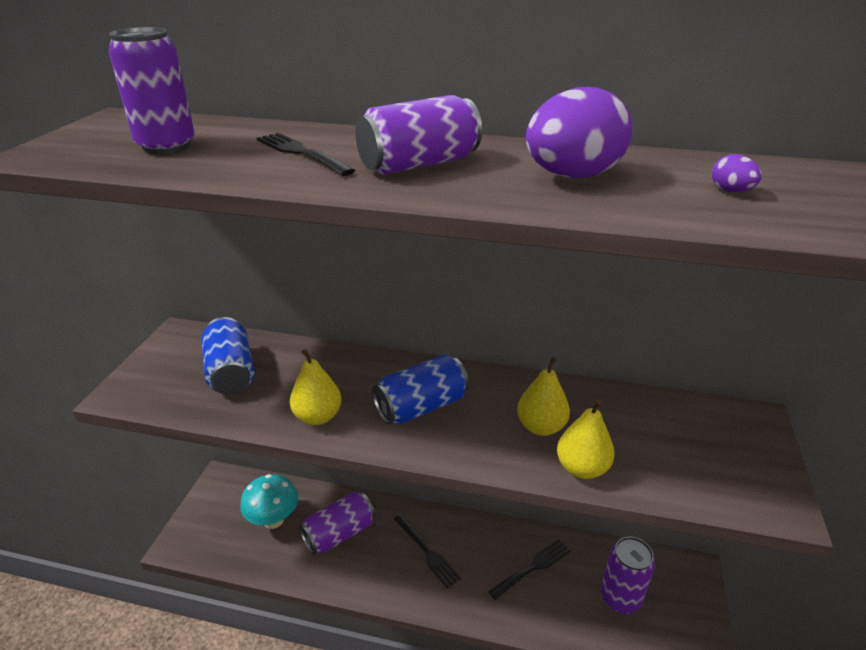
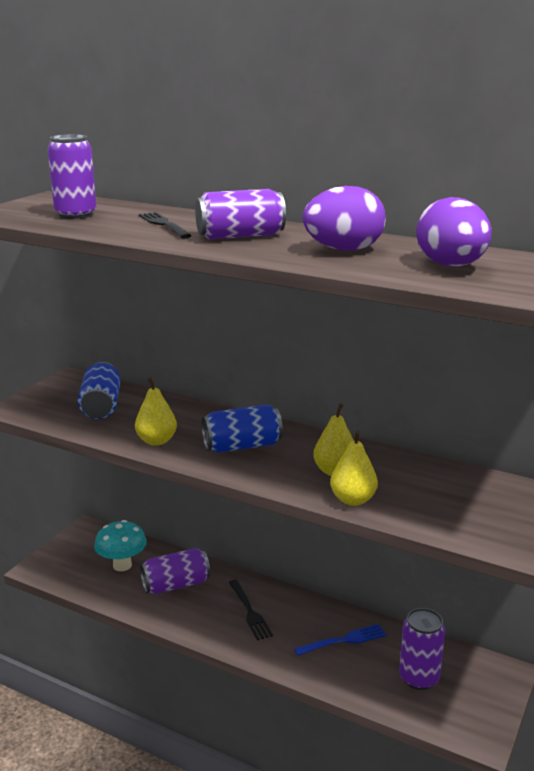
camera: 15 degrees right, 10 degrees down
black fork [488,539,571,600] -> blue fork [294,624,387,656]
purple egg [712,154,762,192] -> purple egg [417,197,492,266], size x2.46

